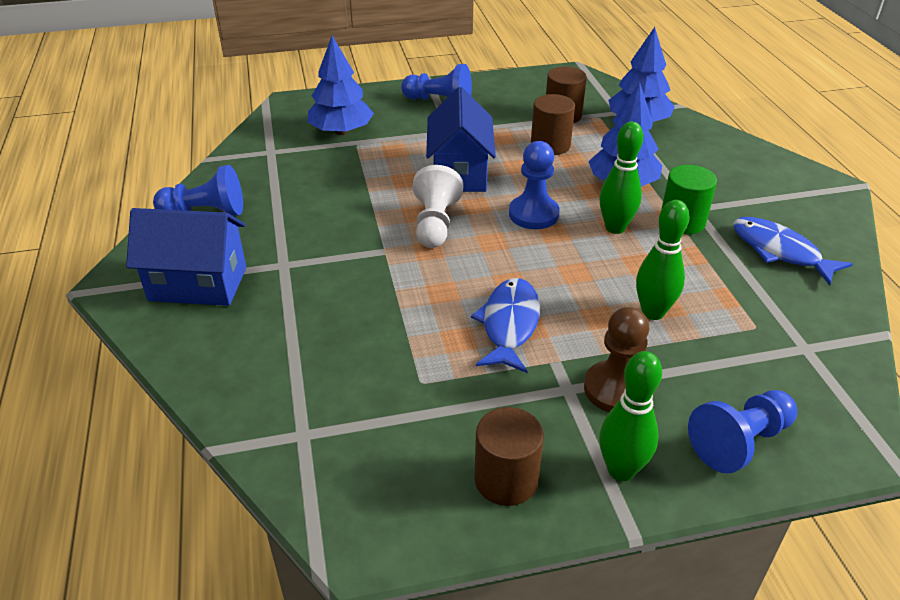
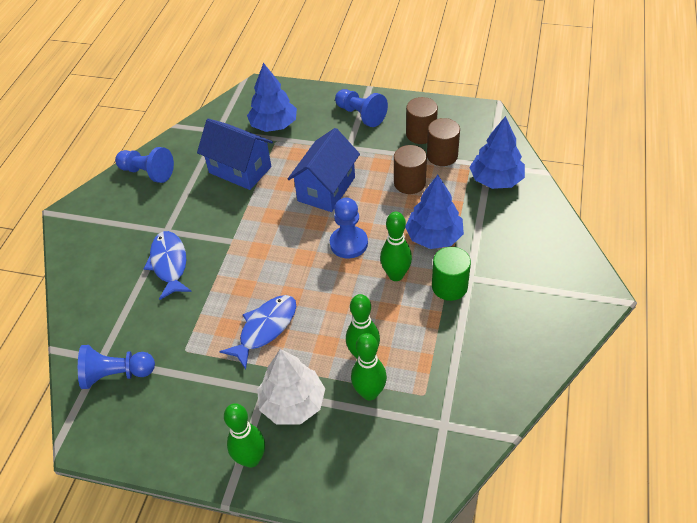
camera: 30 degrees right, 10 degrees up
blue house [126,208,246,306] -> blue house moved to [197,118,273,190]
white pawn [412,165,463,248] -> none
brown cylinder [474,407,544,506] -> brown cylinder moved to [406,97,438,144]
brown pawn [584,307,649,412] -> white tree [257,349,325,425]
blue pawn [688,390,797,474] -> blue pawn moved to [78,345,155,389]
blue fish [733,217,853,286] -> blue fish moved to [144,231,192,300]
none -> green bowling pin [351,333,387,400]

